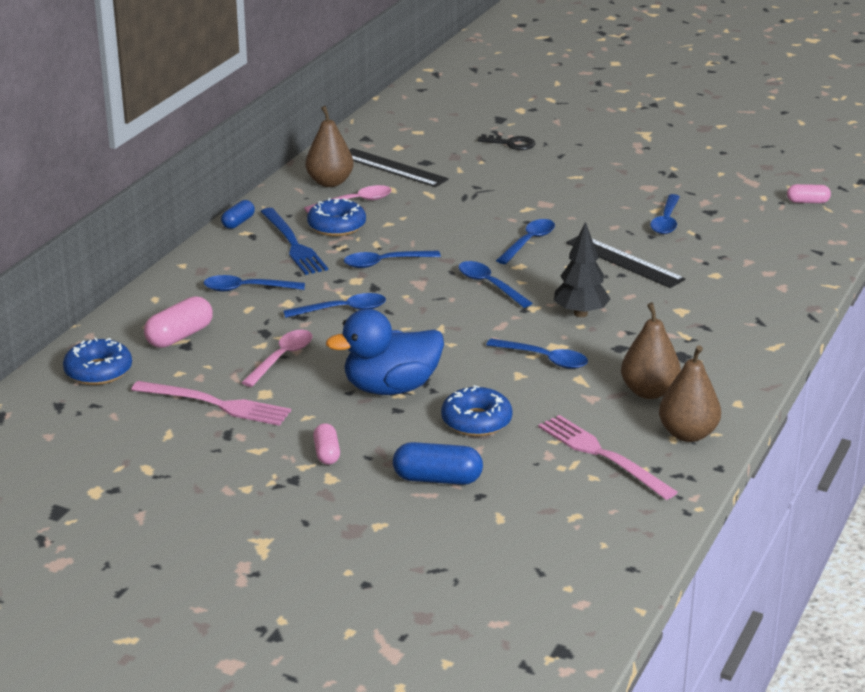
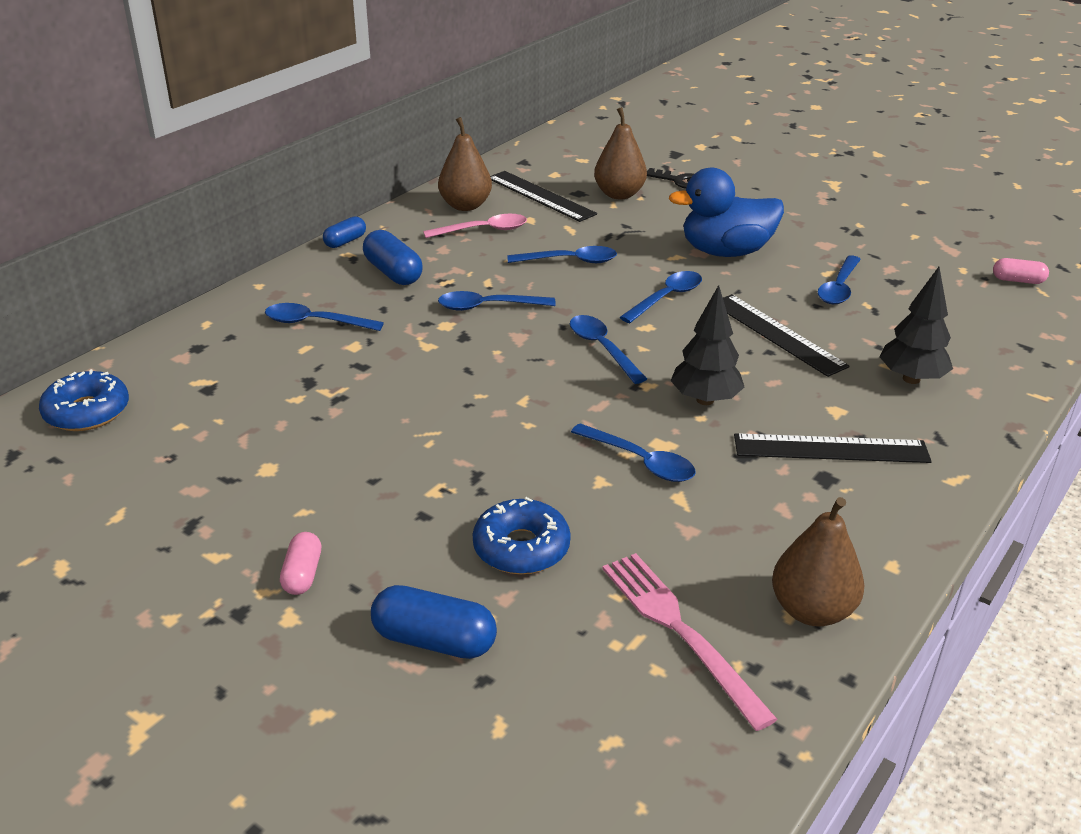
camera: 10 degrees right, 5 degrees up
pink fork [131,381,291,426] -> none
pink capsule [144,296,213,348] -> none
pink spoon [241,330,312,387] -> none
blue fork [260,208,328,275] -> blue capsule [363,230,423,285]
blue spoon [284,293,386,318] -> blue spoon moved to [507,246,617,263]
blue donut [307,198,366,236] -> none
blue duck [326,309,444,395] -> blue duck moved to [669,167,784,257]
brown pear [621,303,681,399] -> brown pear moved to [594,107,647,199]
none -> black ruler [734,433,932,463]
none -> black tree [880,267,953,384]

